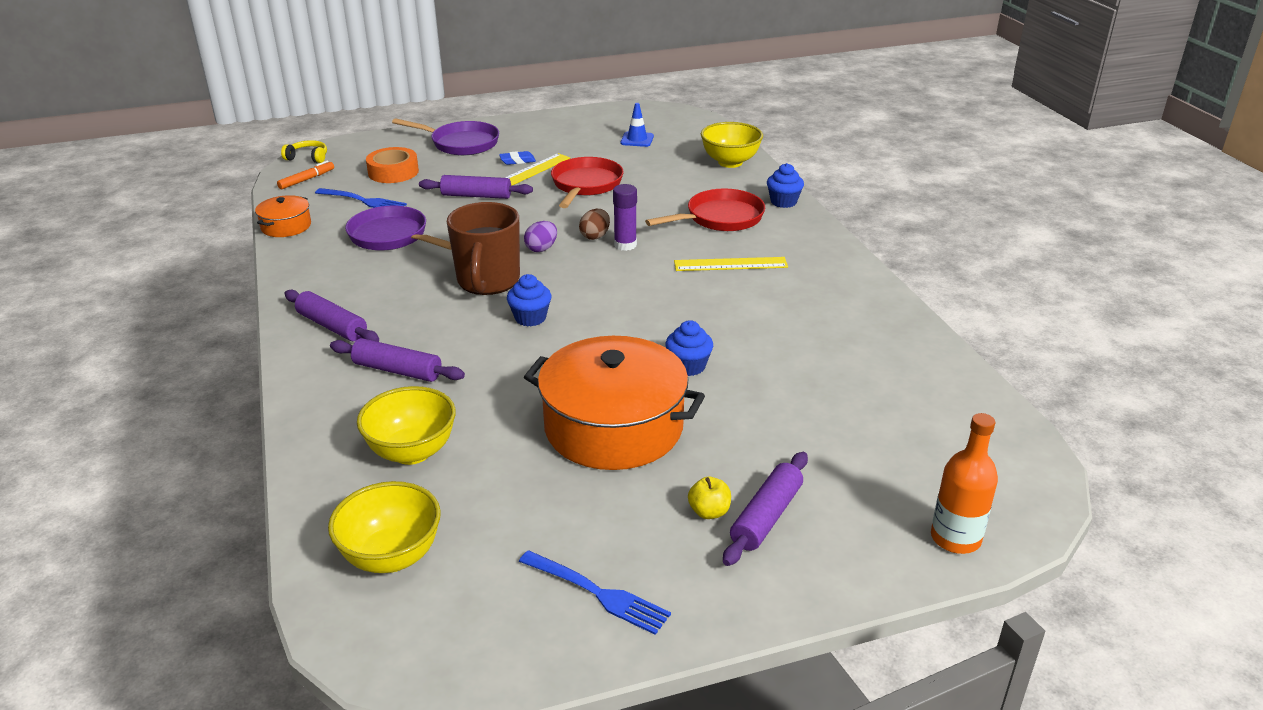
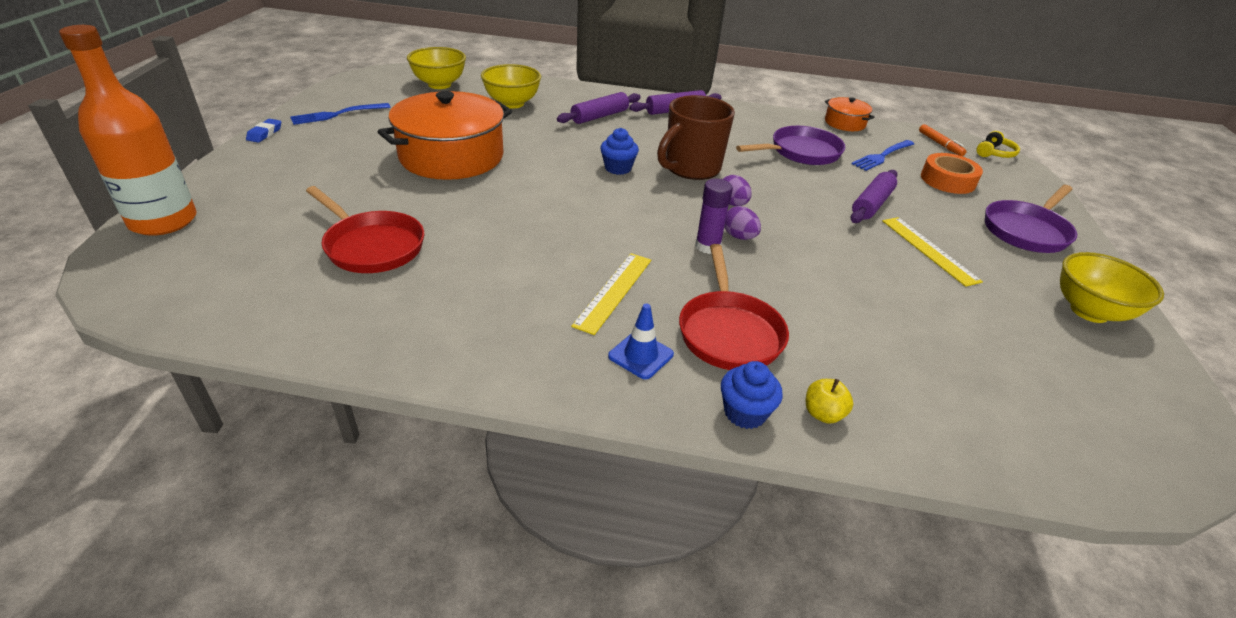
camera: 115 degrees right, 5 degrees up
brown mug [447,202,520,295] -> brown mug turned 75 degrees counterclockwise [657,95,735,180]
blue eraser [499,151,536,165] -> blue eraser moved to [246,119,281,143]
red pan [551,157,624,208] -> red pan moved to [306,186,424,273]
brown egg [579,209,610,240] -> purple egg [724,206,761,240]
blue traffic cone [620,103,654,147] -> blue traffic cone moved to [608,304,674,379]
blue cupcake [665,320,713,376] -> none
yellow apple [688,477,731,519] -> yellow apple moved to [806,379,853,424]
yellow bowl [701,122,763,168] -> yellow bowl moved to [1060,252,1164,323]
purple rolling pin [723,452,808,566] -> none
orange bottle [931,413,998,554] -> orange bottle [59,25,197,236], size x1.56

